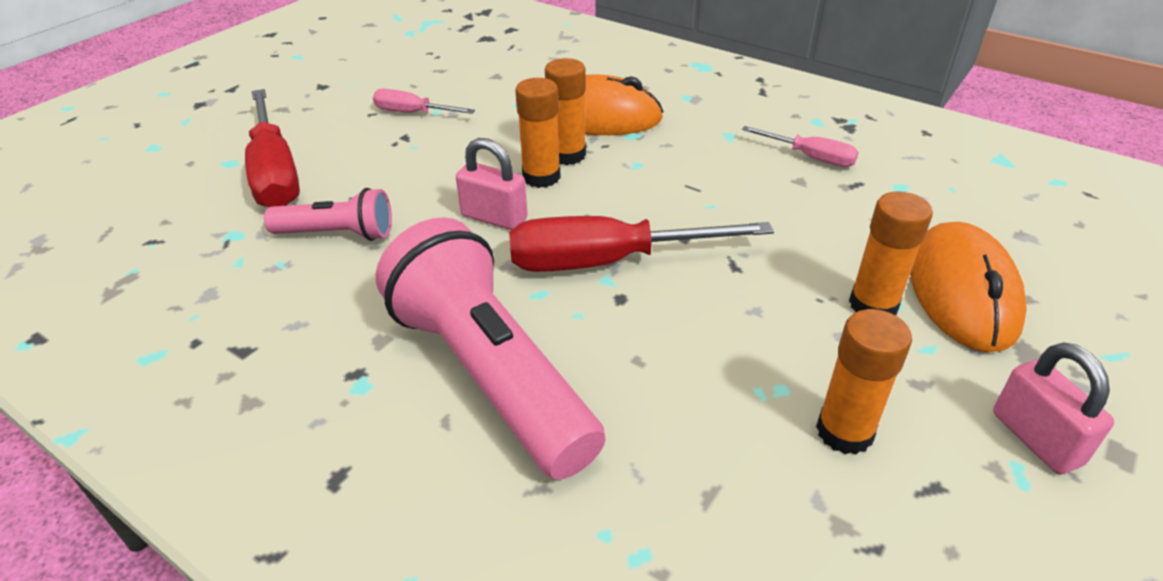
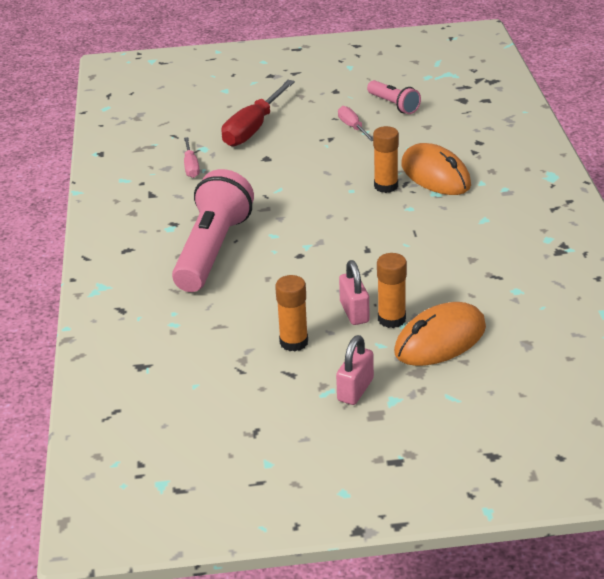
camera: 50 degrees right, 5 degrees down
pink flashlight [264,188,392,241] -> pink flashlight moved to [367,80,421,114]
pink padlock [456,138,527,230] -> pink padlock moved to [339,260,370,325]
red screwdriver [509,216,774,272] -> none
orange glue stick [515,78,561,188] -> none
pink screwdriver [742,126,859,167] -> pink screwdriver moved to [184,137,200,178]

